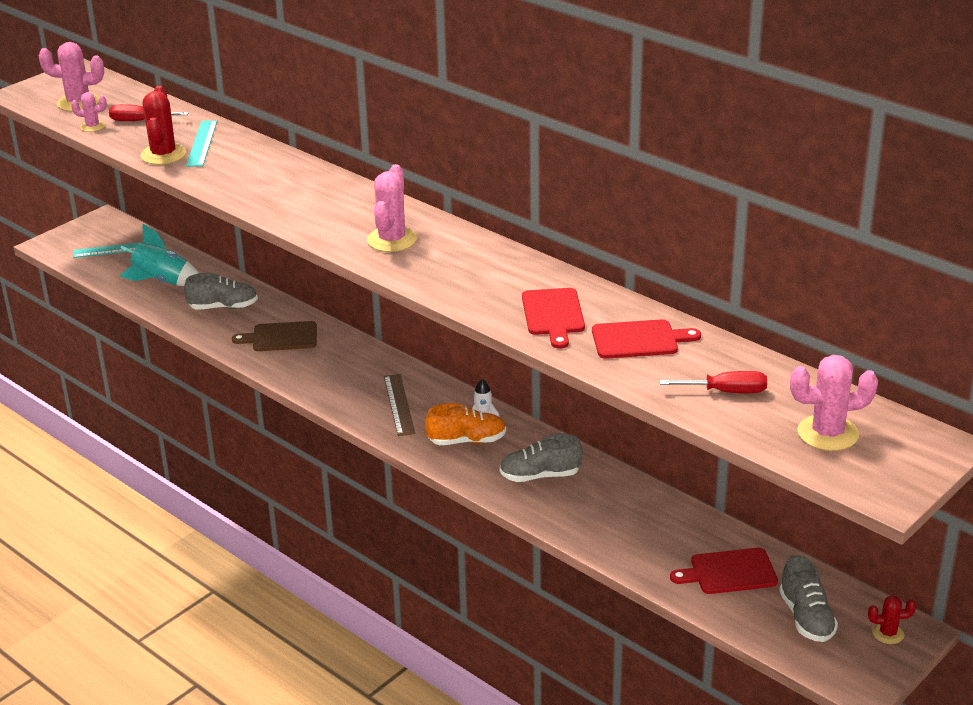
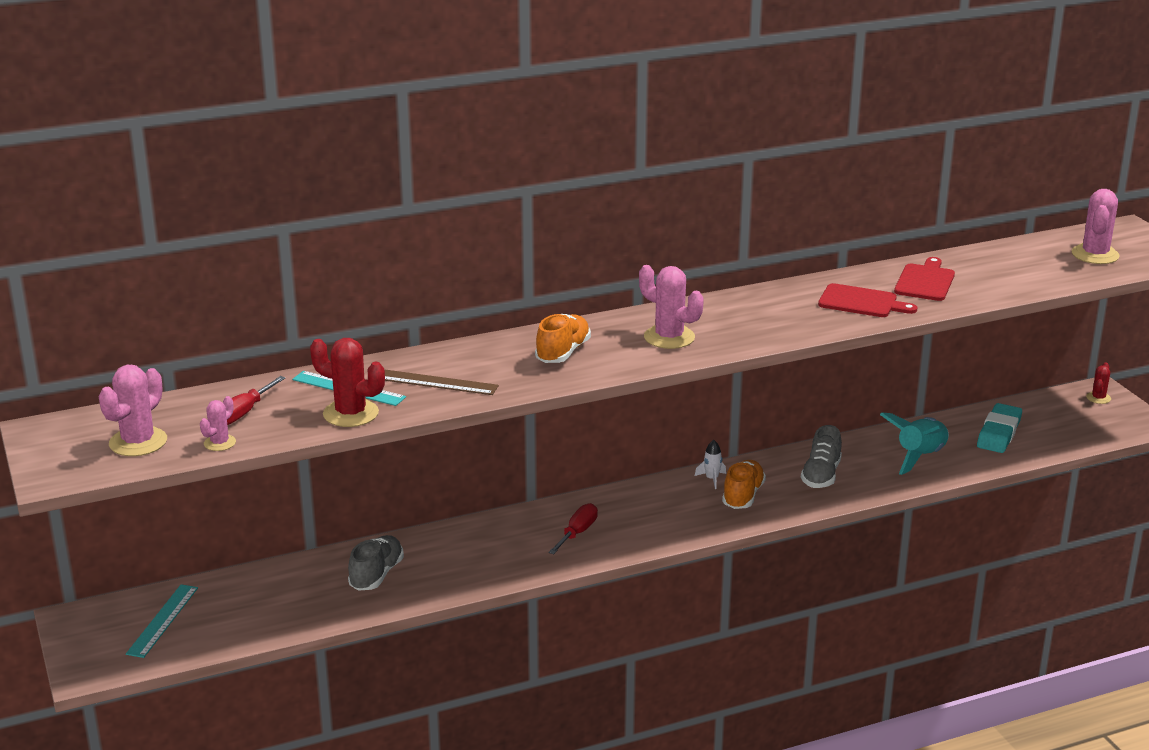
camera: 65 degrees left, 5 degrees down
turquoise rocket [119,224,199,286] -> turquoise rocket moved to [880,412,949,475]
brown cutting board [232,321,317,351] -> none
brown ruler [384,374,415,436] -> brown ruler moved to [385,370,499,395]
red screwdriver [660,371,767,393] -> red screwdriver moved to [548,503,598,554]
red cutting board [670,548,778,594] -> turquoise eraser [977,403,1022,453]
grey shoe [779,555,838,642] -> none
none -> orange shoe [535,314,591,363]

